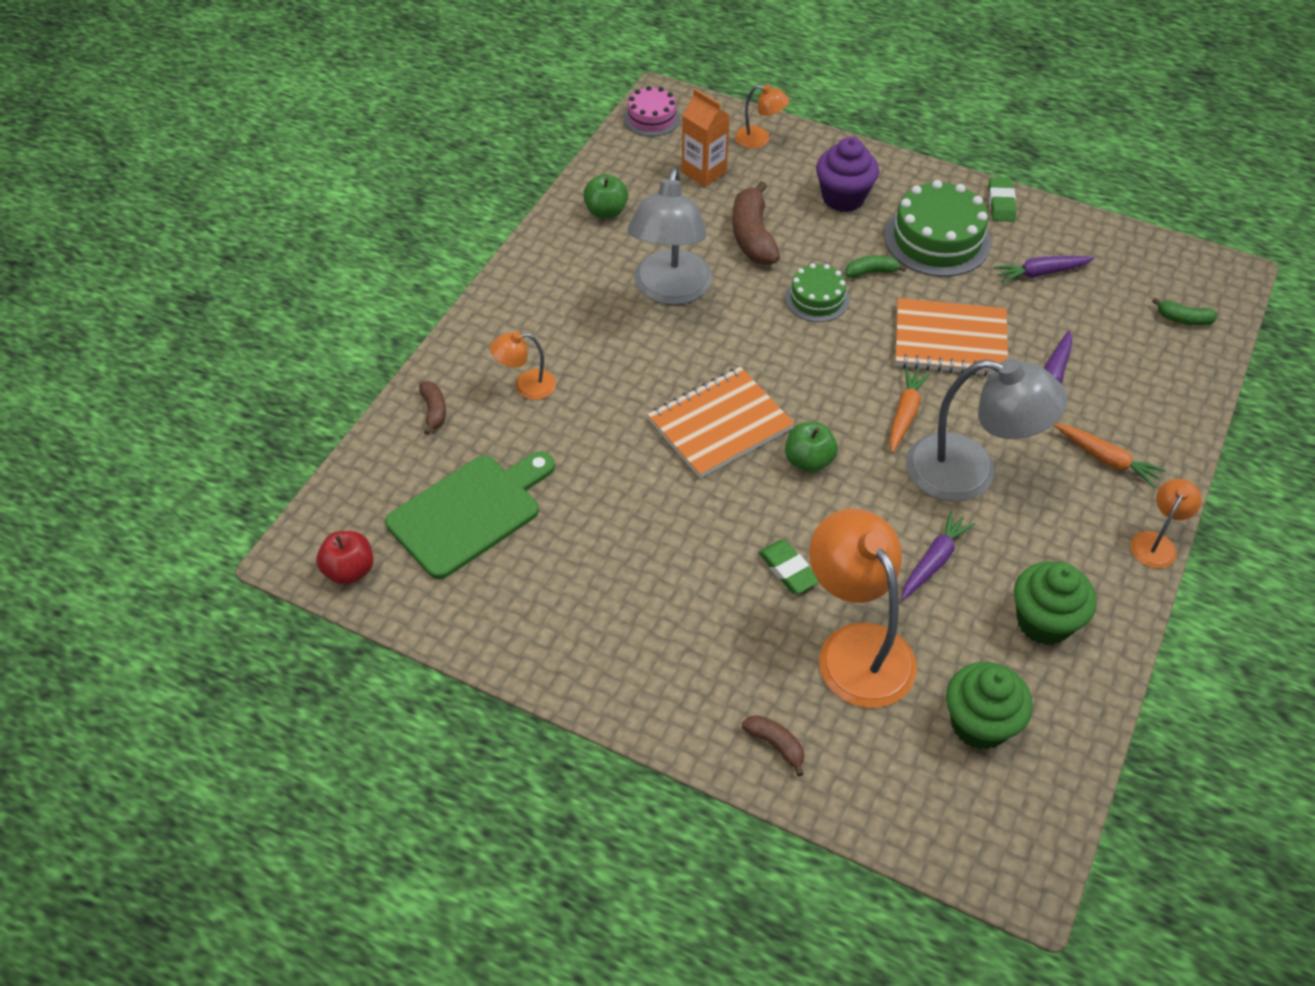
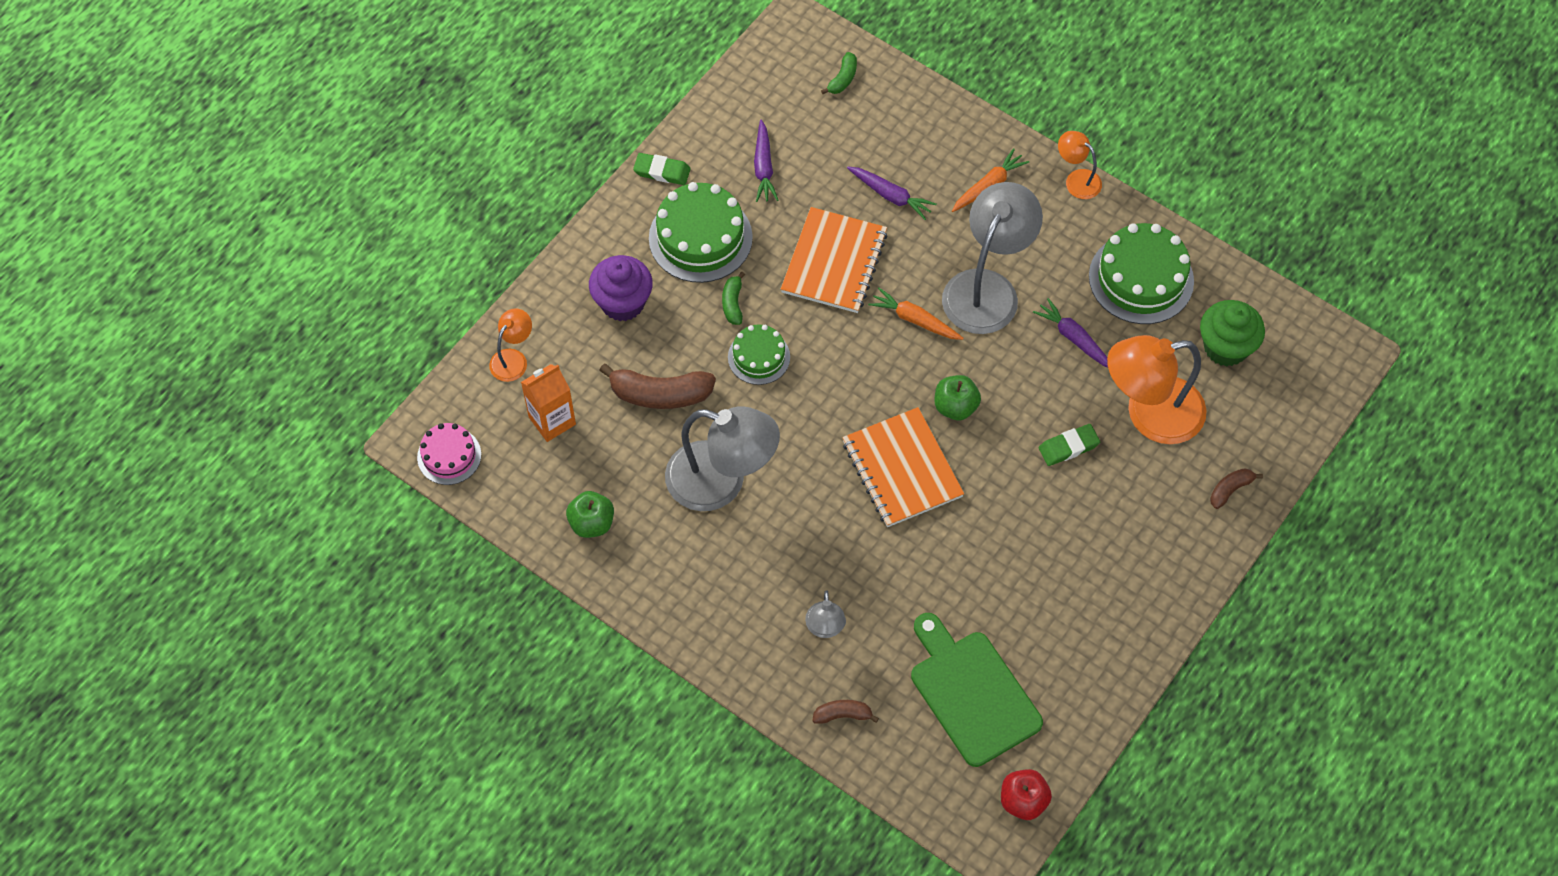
camera: 80 degrees left, 10 degrees up
orange lamp [490,332,556,400] -> grey lamp [805,590,846,638]
green cupcake [1014,561,1097,645] -> green cake [1089,223,1194,324]

